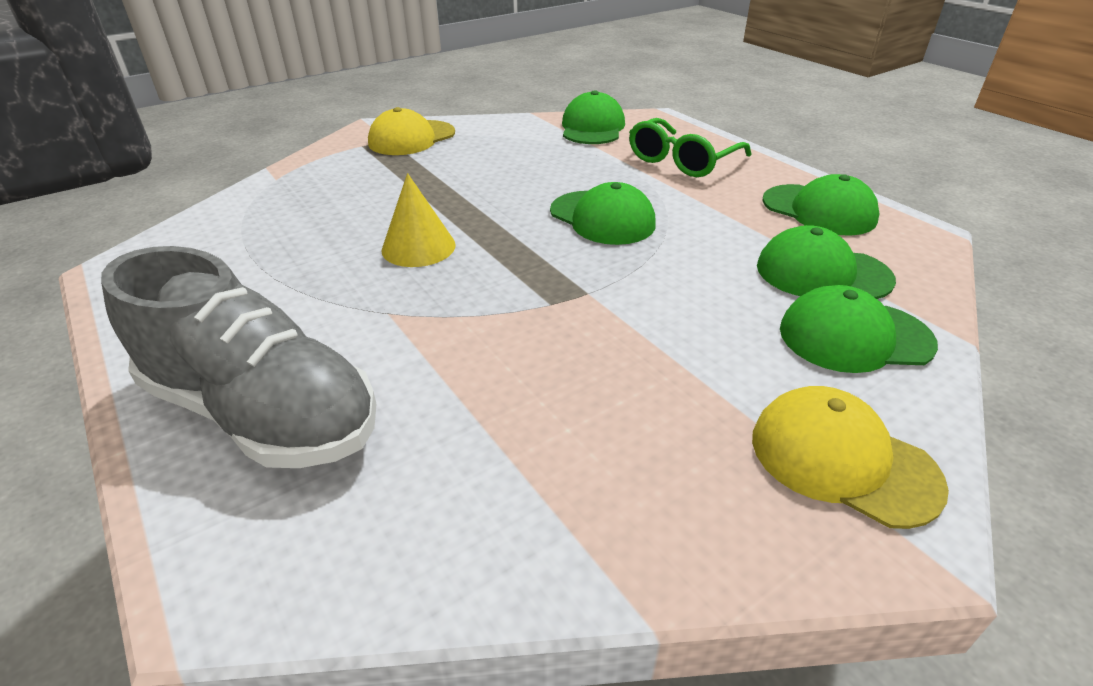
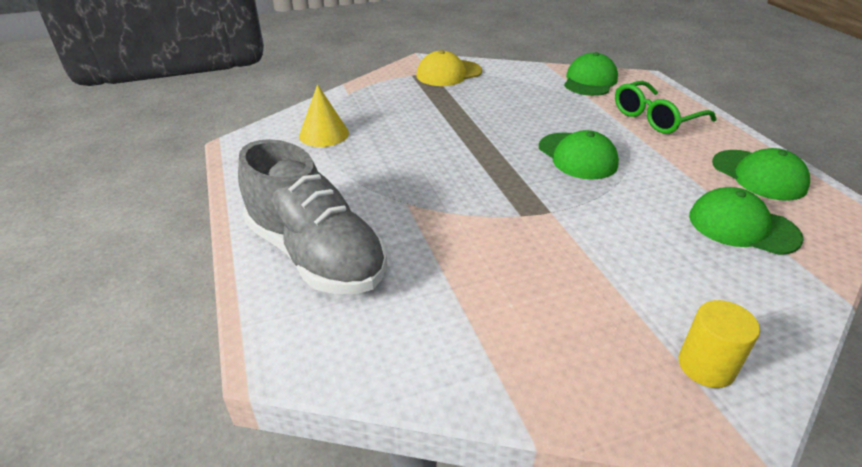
camera: 15 degrees right, 0 degrees up
yellow cone [381,173,456,267] -> yellow cone moved to [299,84,349,147]
yellow cap [752,386,949,529] -> yellow cylinder [679,300,760,388]
green cap [780,285,938,373] -> none

